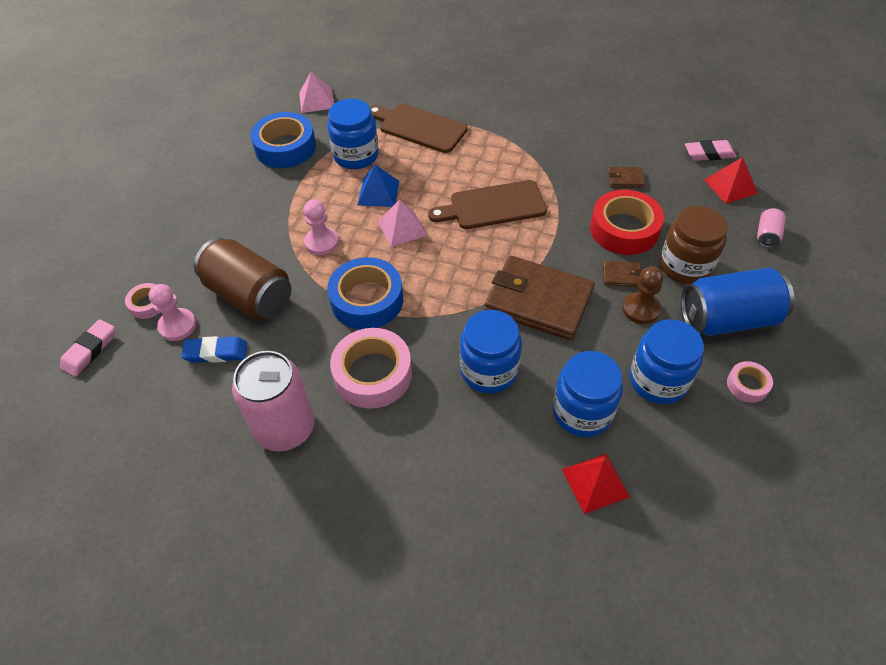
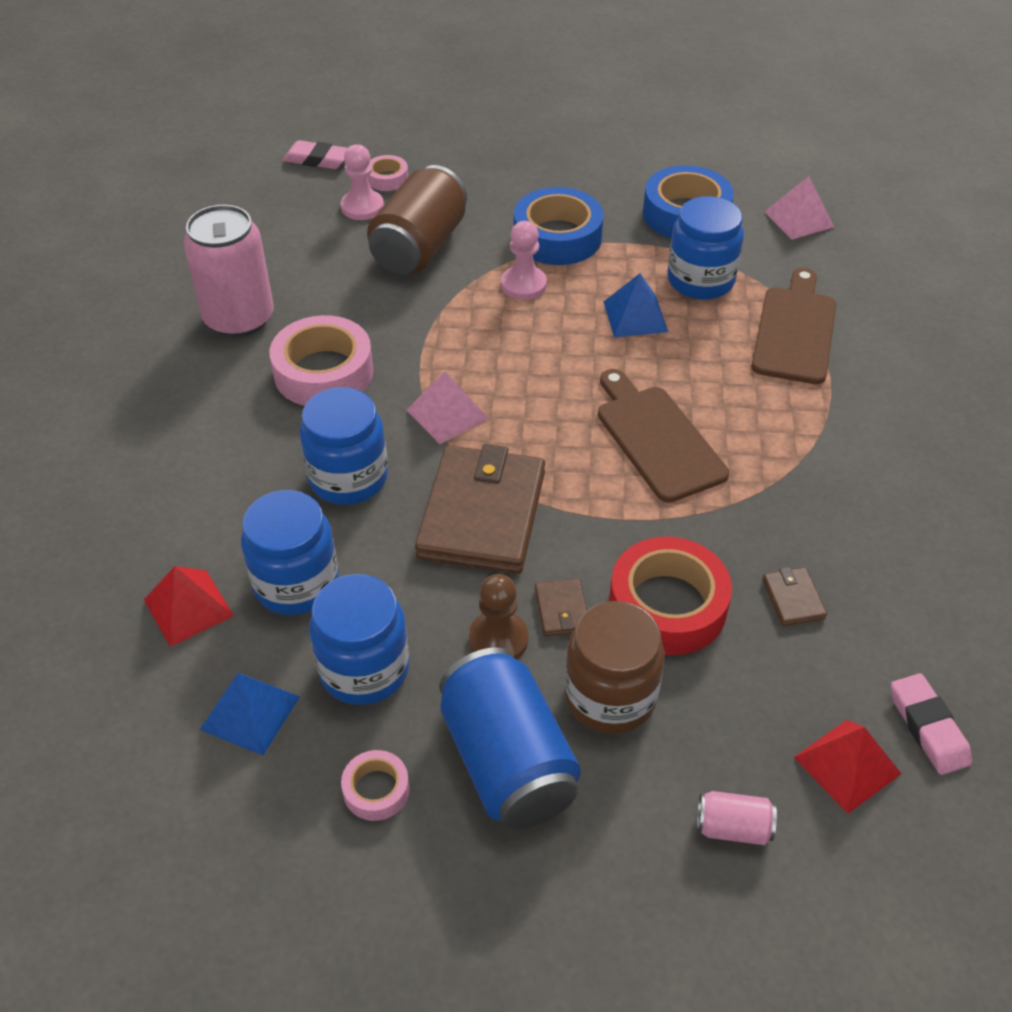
camera: 75 degrees right, 5 degrees down
blue eraser [181,336,247,363] -> none
blue tape [327,257,403,330] -> blue tape moved to [514,187,604,265]
pink pyramid [377,200,427,247] -> pink pyramid moved to [407,371,489,444]
none -> blue pyramid [199,672,300,756]

